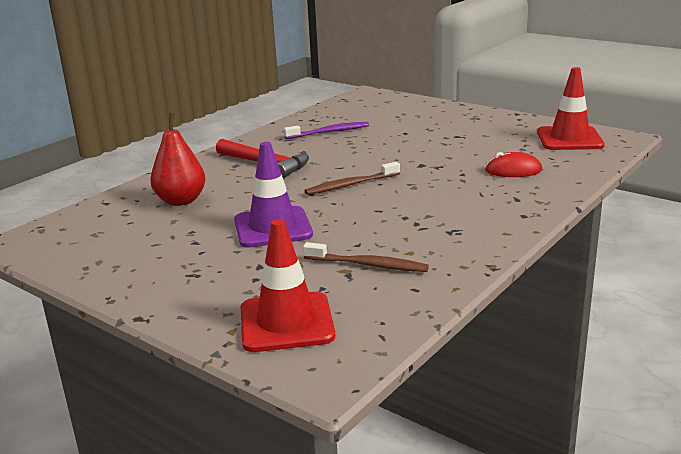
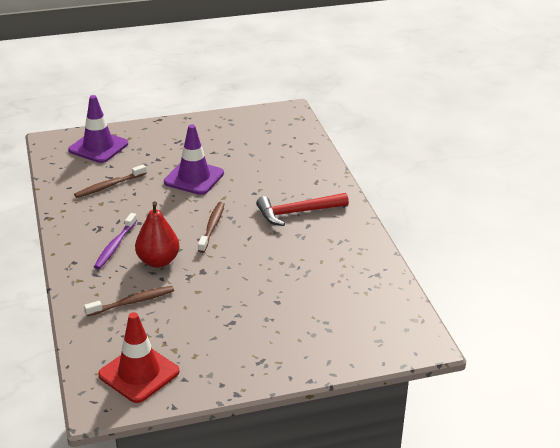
camera: 125 degrees right, 10 degrees up
red pear [150,113,206,206] -> red pear moved to [135,201,180,268]
red traffic cone [241,219,335,352] -> purple traffic cone [68,95,128,163]
purple toothbrush [284,122,369,139] -> purple toothbrush moved to [94,213,137,269]
red mouse [485,152,542,177] -> brown toothbrush [84,286,174,316]

